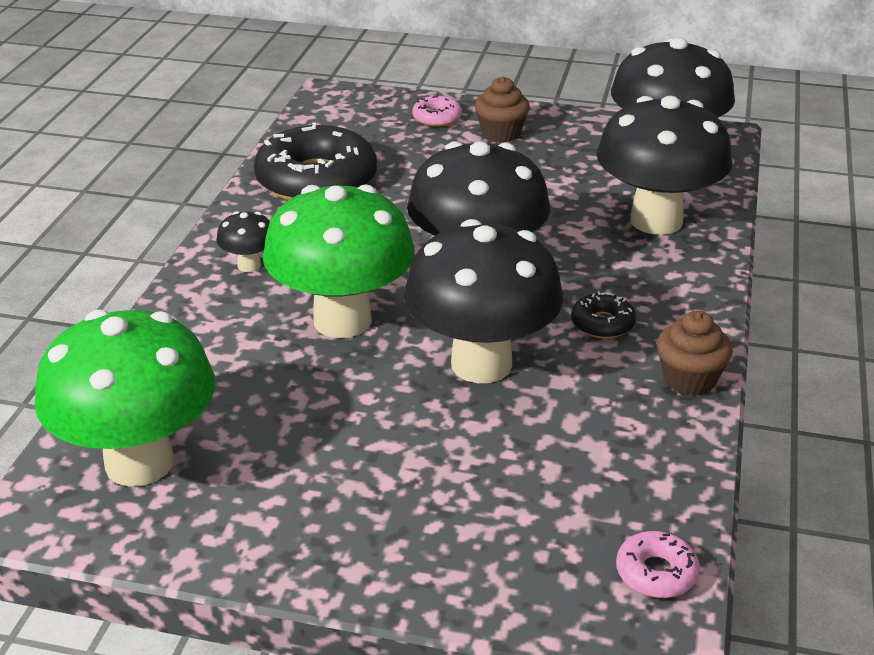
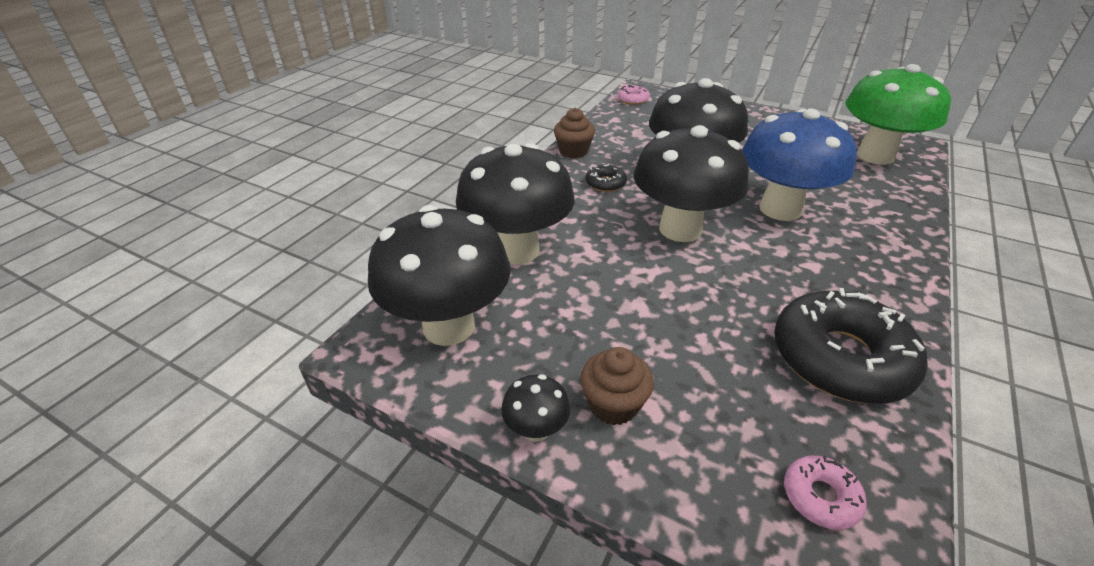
camera: 165 degrees left, 5 degrees up
black mushroom [216,211,270,272] -> black mushroom moved to [501,374,570,442]
green mushroom [263,184,415,338] -> blue mushroom [742,109,857,221]
pink donut [412,95,462,127] -> pink donut moved to [784,455,867,530]

